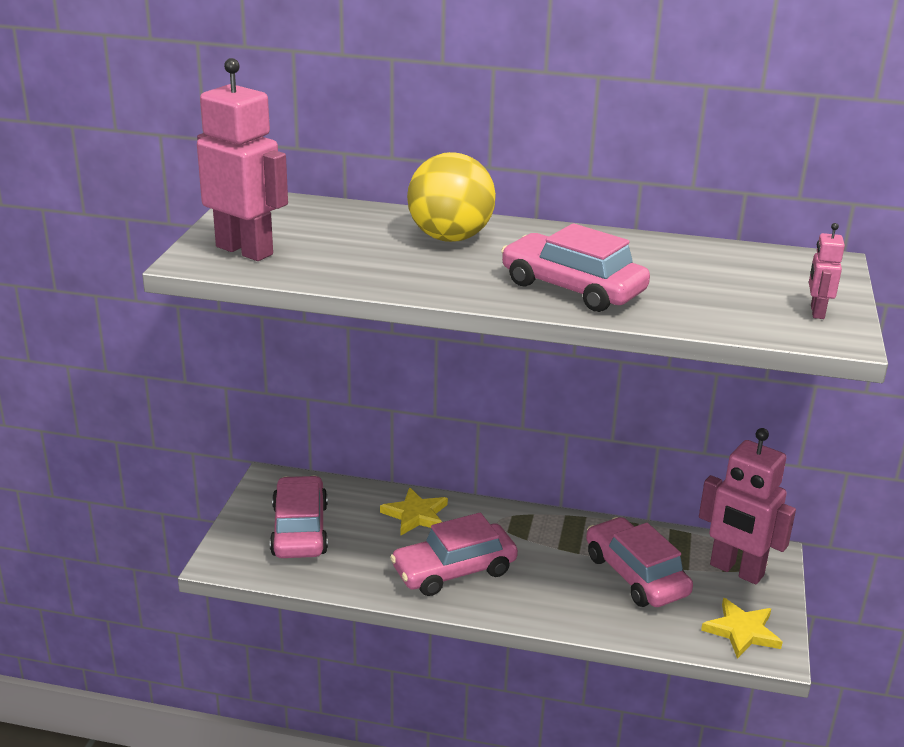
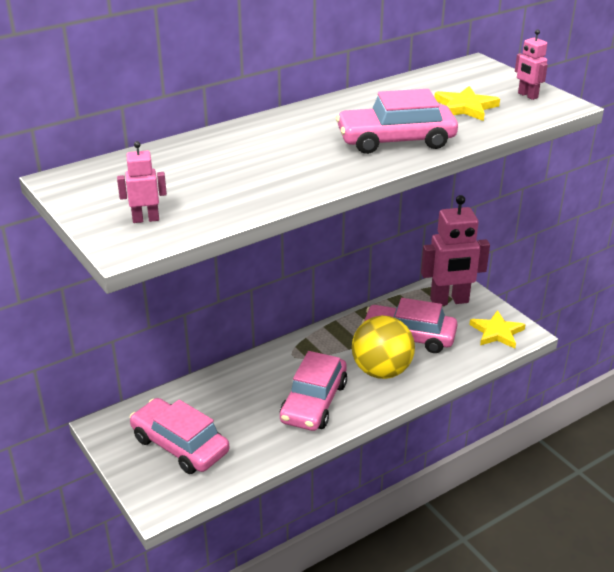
camera: 45 degrees left, 5 degrees up
pink robot [197,58,288,261] -> pink robot [117,141,167,223], size x0.46
yellow star [380,487,448,535] -> yellow star moved to [434,86,500,121]
yellow ball [407,152,496,242] -> yellow ball moved to [352,316,415,379]

